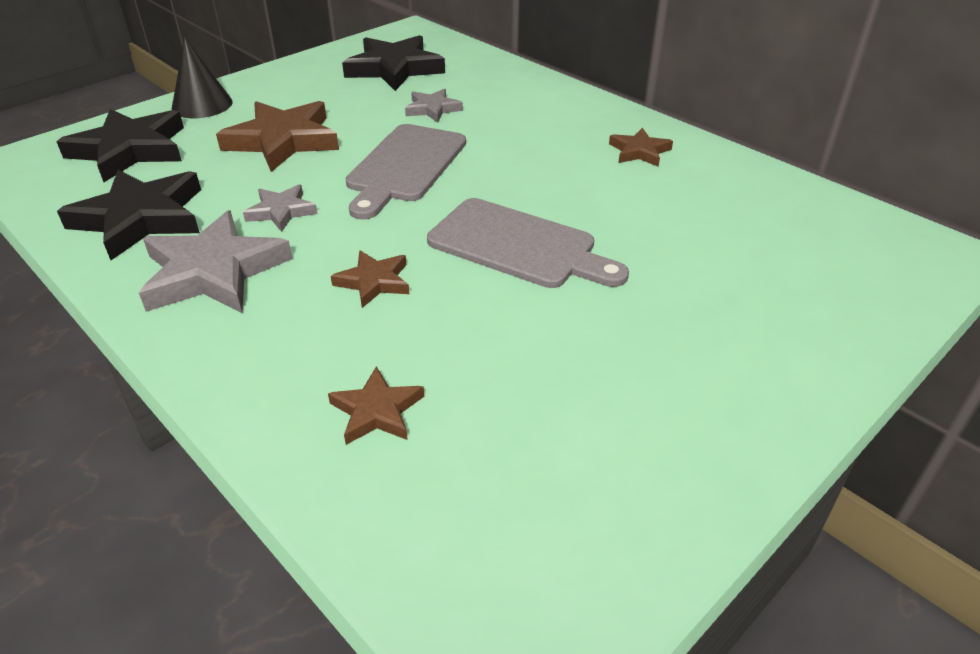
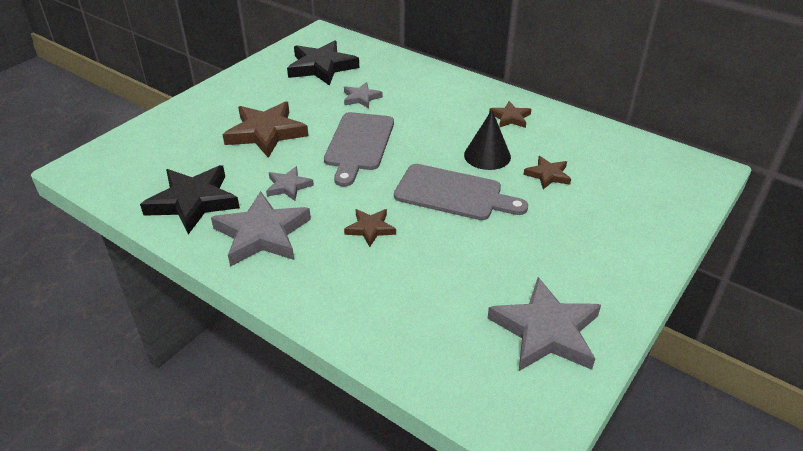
camera: 10 degrees left, 0 degrees up
black star [57,109,184,182] -> none
black cone [172,37,233,118] -> black cone moved to [464,110,511,170]
brown star [328,366,424,445] -> brown star moved to [523,156,571,189]
none -> grey star [487,277,601,371]

